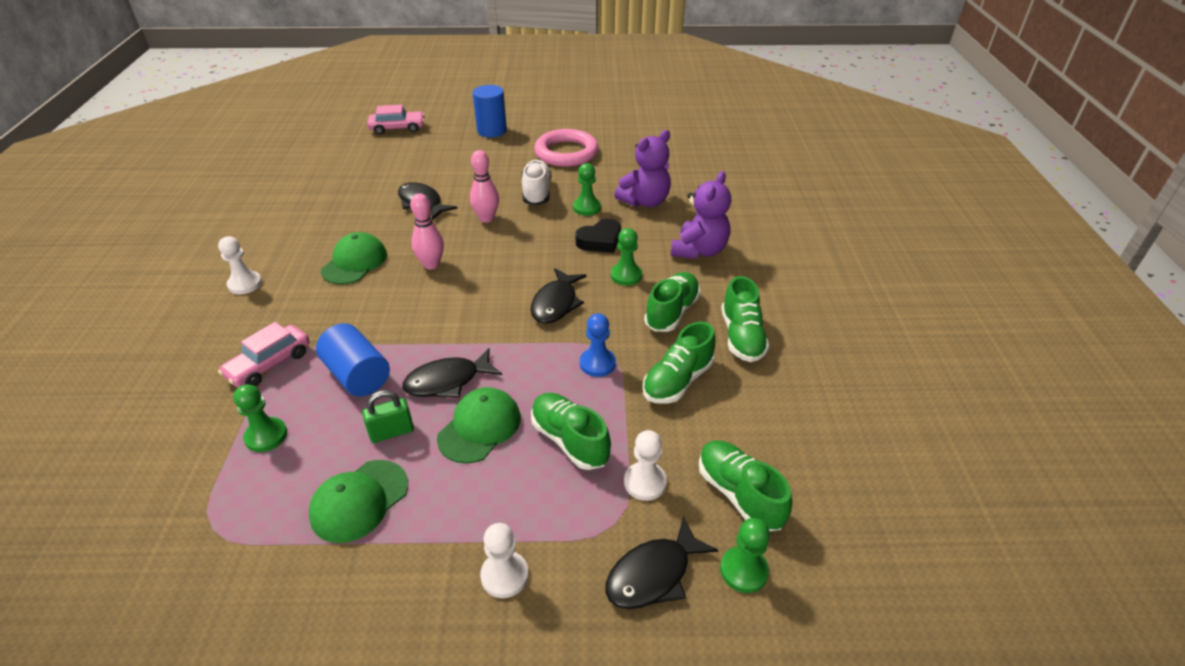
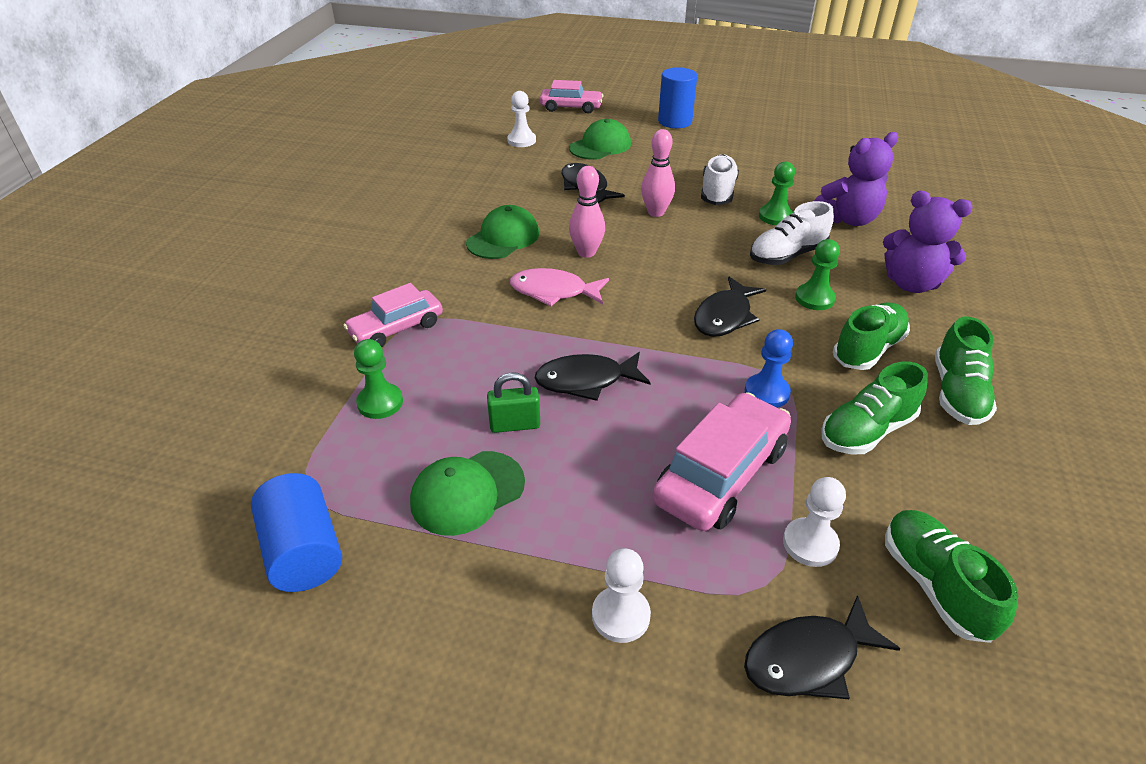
camera: 15 degrees right, 0 degrees up
white pawn [218,236,262,294] -> white pawn moved to [507,91,536,147]
blue cylinder [316,323,390,397] -> blue cylinder moved to [251,473,342,592]
green cap [437,387,521,464] -> green cap moved to [569,119,631,160]
green shoe [531,393,611,470] -> pink car [653,392,791,531]
pink ring [534,129,599,167] -> none
black heart [576,219,621,253] -> white shoe [750,201,834,265]
purple teddy bear [671,171,731,259] -> purple teddy bear turned 75 degrees clockwise [883,191,973,293]
green pawn [720,518,770,593] -> none
none -> pink fish [510,268,609,306]

